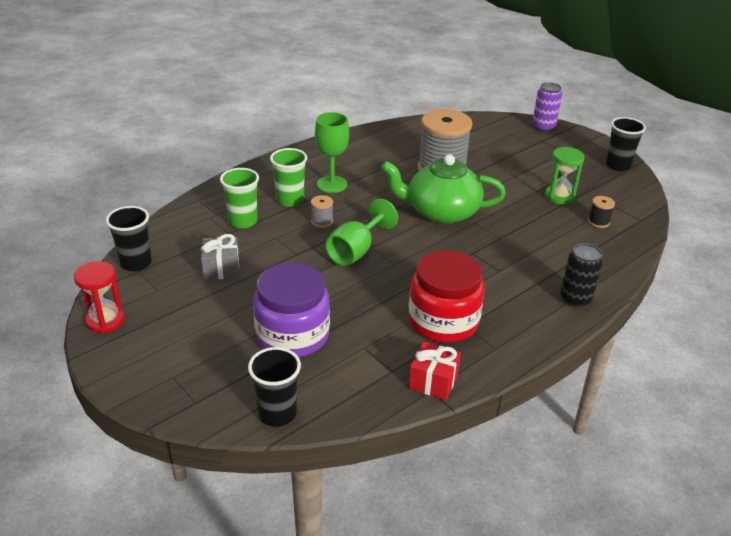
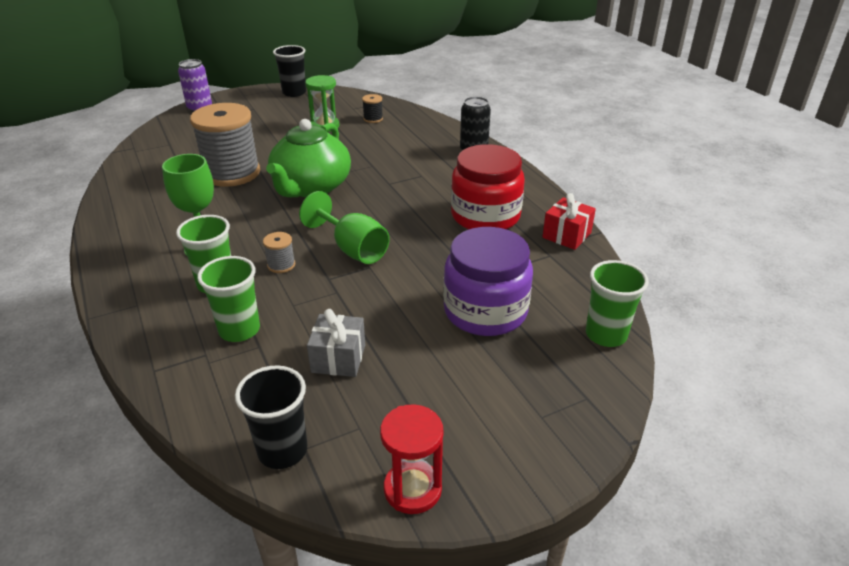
camera: 75 degrees left, 0 degrees up
black cup [248,347,301,427] -> green cup [586,260,649,347]

